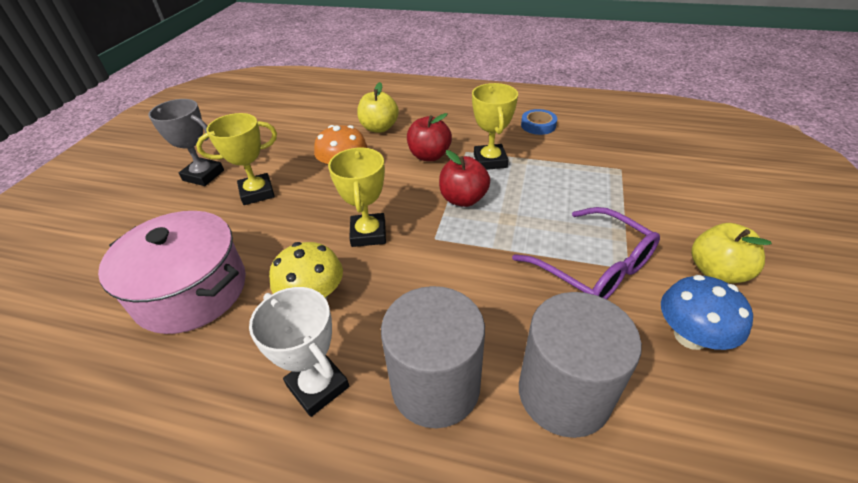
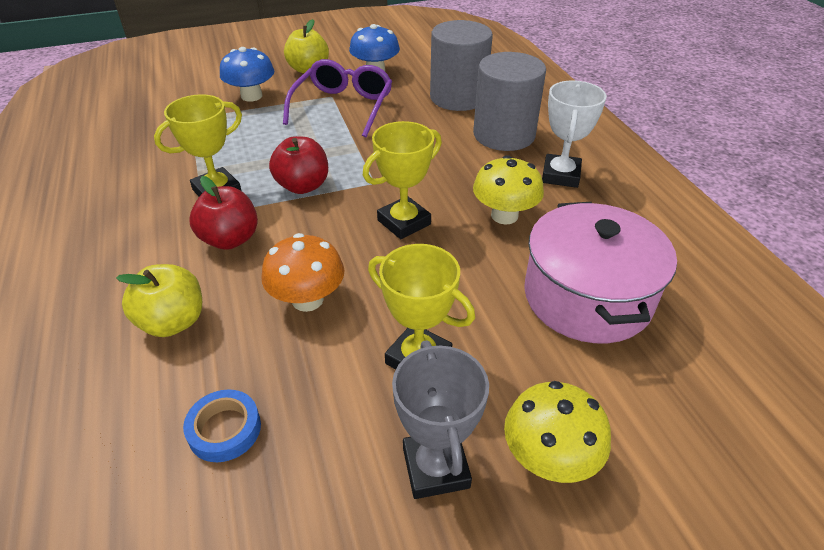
camera: 125 degrees left, 0 degrees up
blue tape [521,109,557,135] -> blue tape moved to [183,389,261,462]
none -> blue mushroom [220,47,274,102]
none -> yellow mushroom [504,381,611,483]

